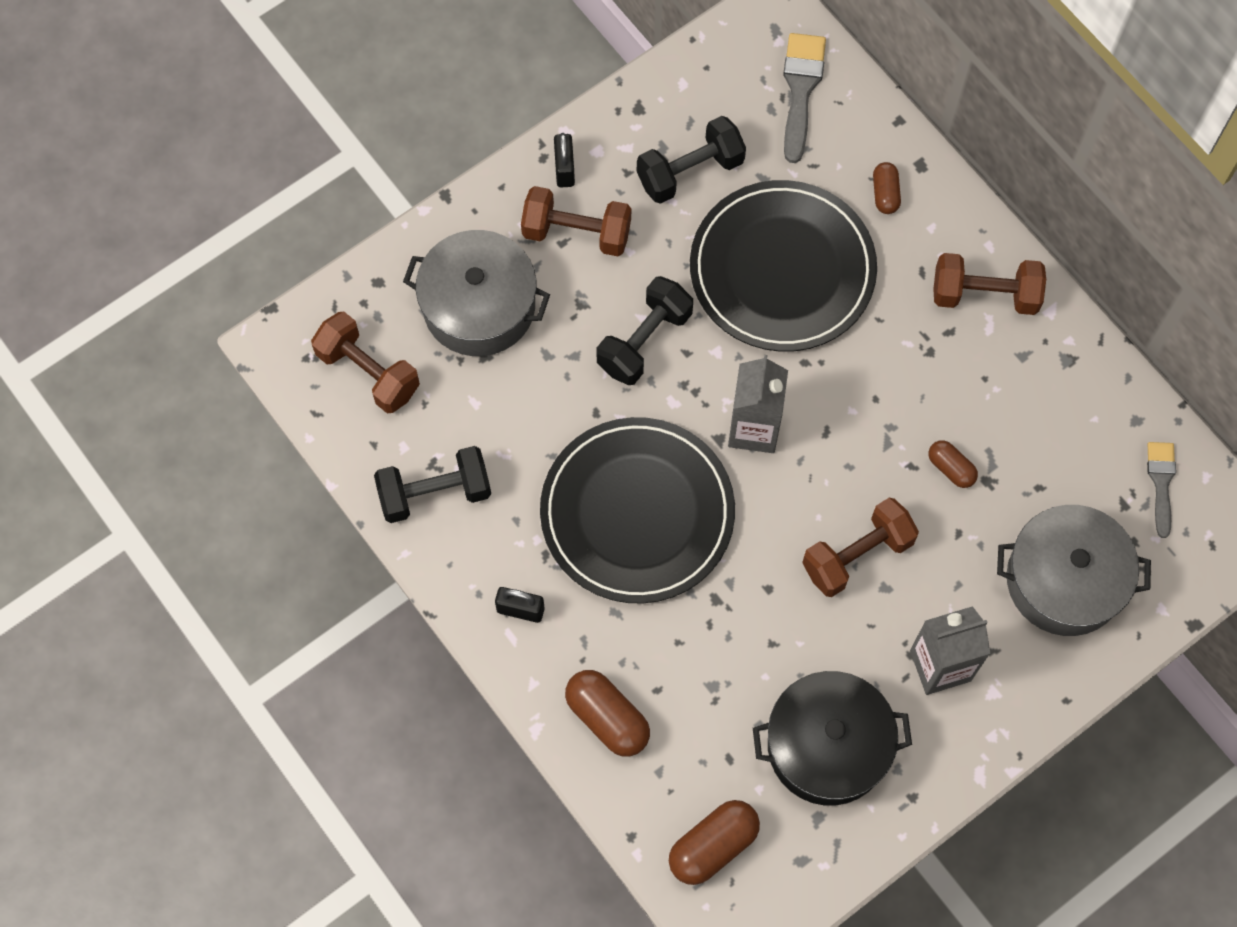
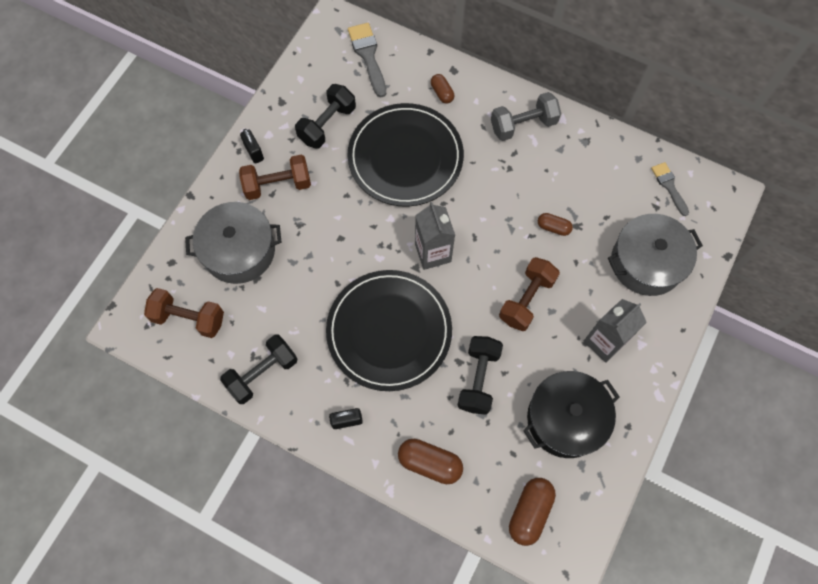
camera: 25 degrees left, 0 degrees up
black dumbbell [597,276,693,385] -> black dumbbell moved to [457,336,503,415]
brown dumbbell [933,253,1046,315] -> grey dumbbell [491,92,561,141]

